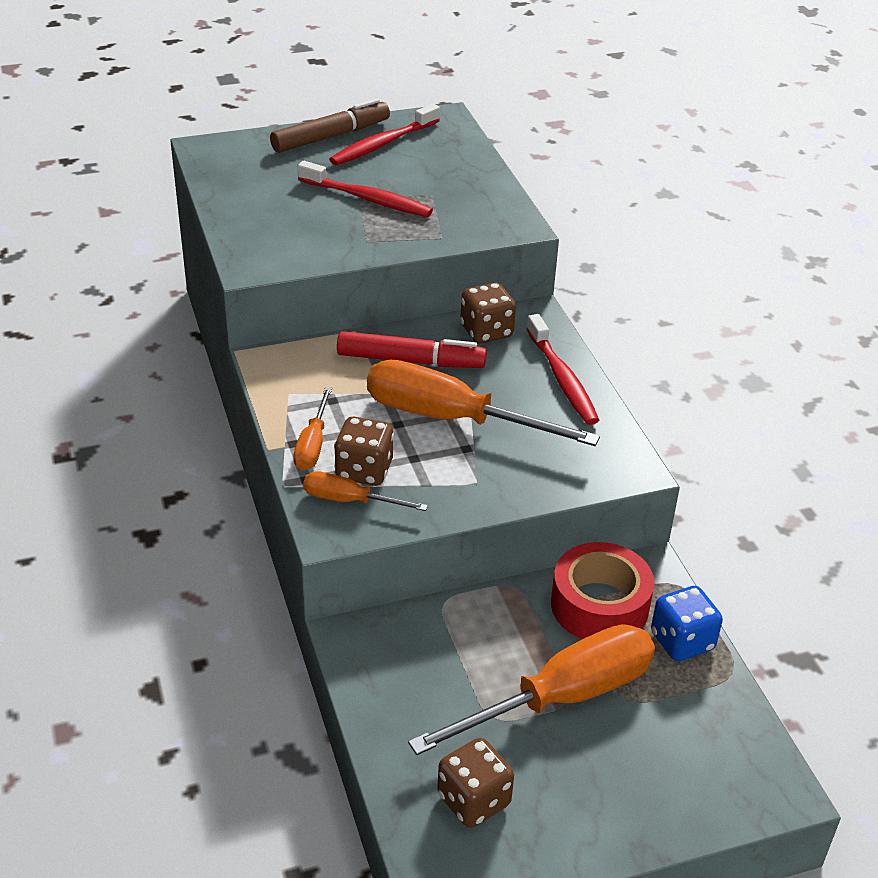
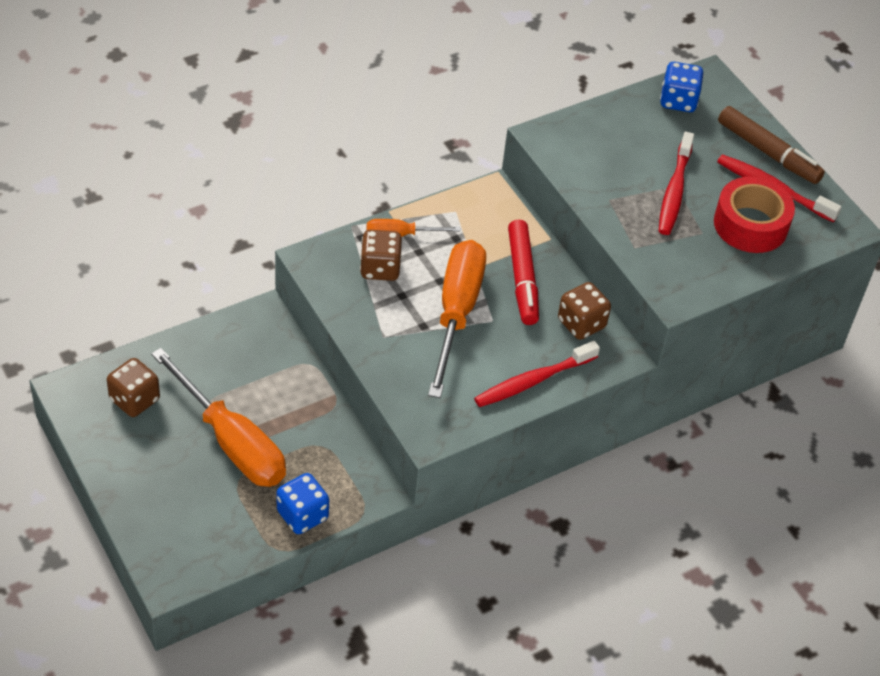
camera: 75 degrees right, 10 degrees up
orange screwdriver [303,471,428,511] -> none
red tape [551,542,654,639] -> red tape moved to [714,176,795,253]
none -> blue dice [660,62,704,112]

